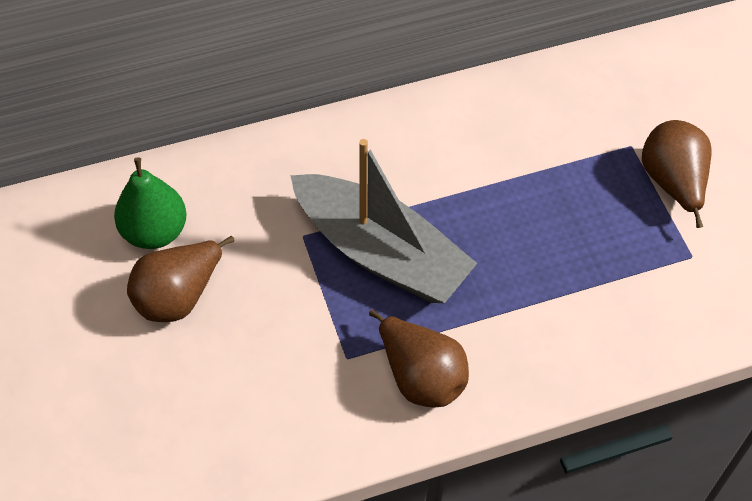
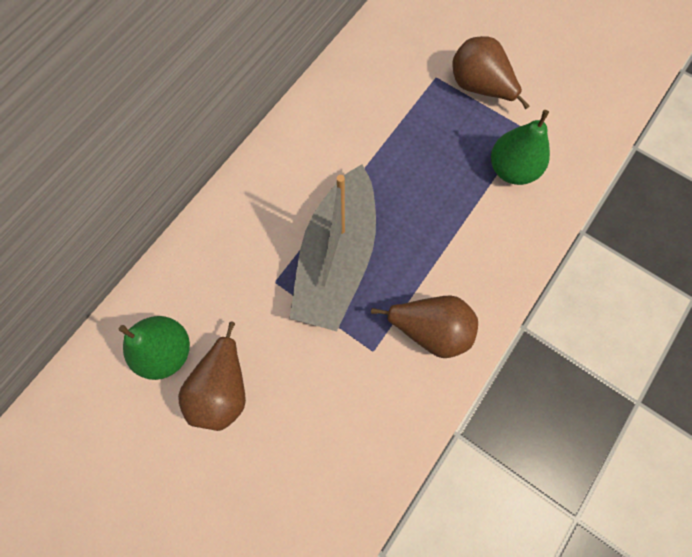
camera: 35 degrees left, 15 degrees up
grey boat [290,139,477,303] -> grey boat turned 105 degrees clockwise [290,164,376,331]
none -> green pear [491,110,550,185]

